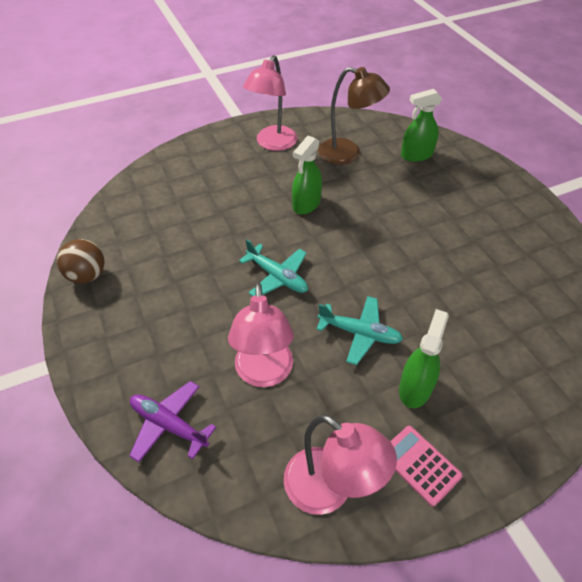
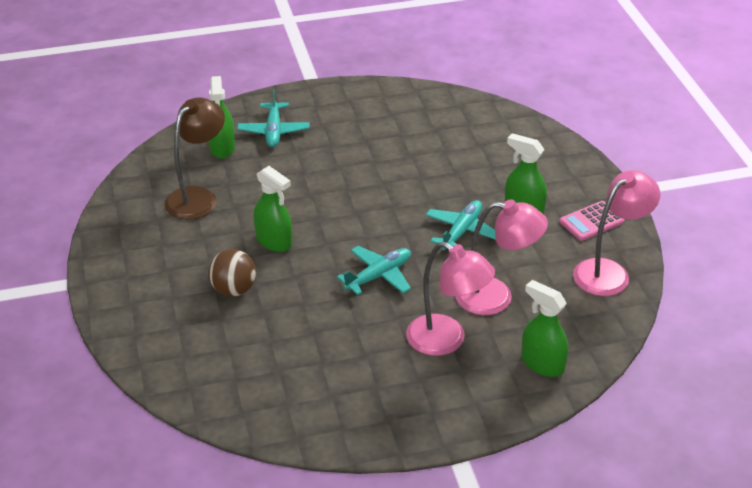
camera: 80 degrees left, 10 degrees down
brown ball [57,239,105,284] -> brown ball moved to [208,249,256,296]
purple plane [129,381,216,462] -> green spray bottle [521,280,569,377]
pink lamp [243,55,297,151] -> pink lamp moved to [406,242,495,356]
none -> turquoise plane [237,89,309,147]

